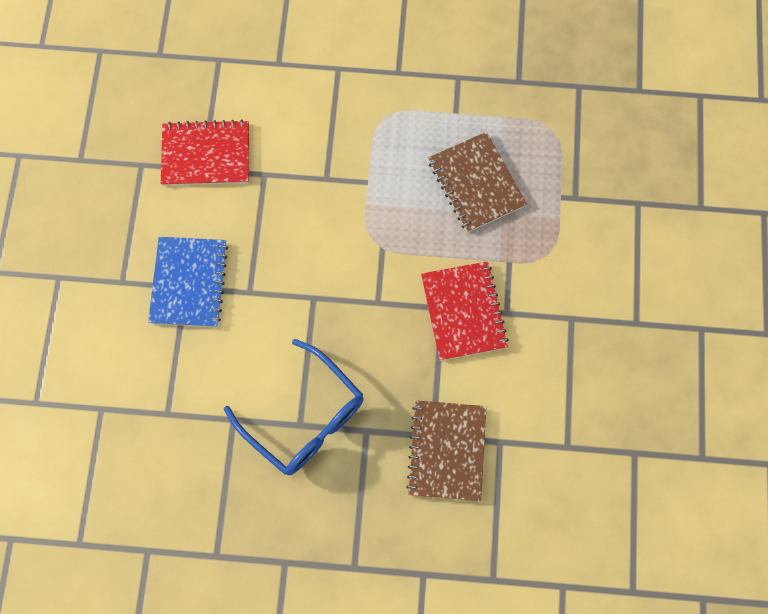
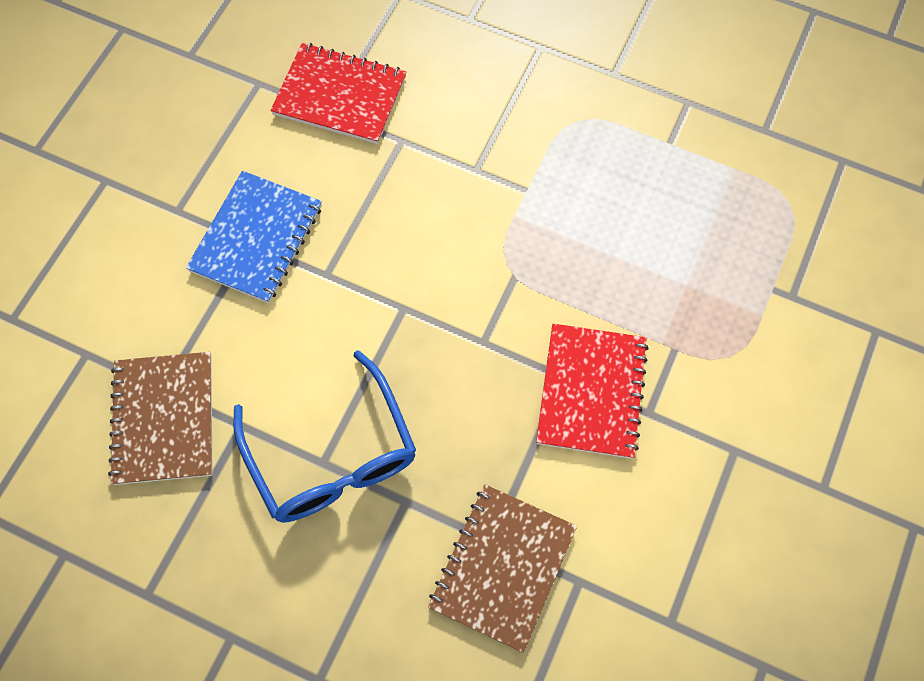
camera: 20 degrees right, 5 degrees down
brown notebook [428,132,527,233] -> brown notebook moved to [108,352,213,485]

